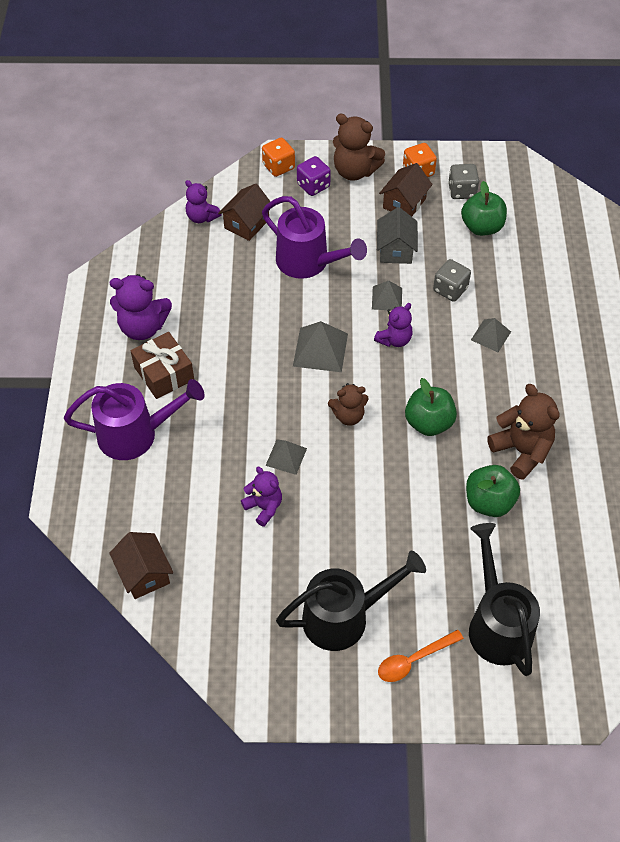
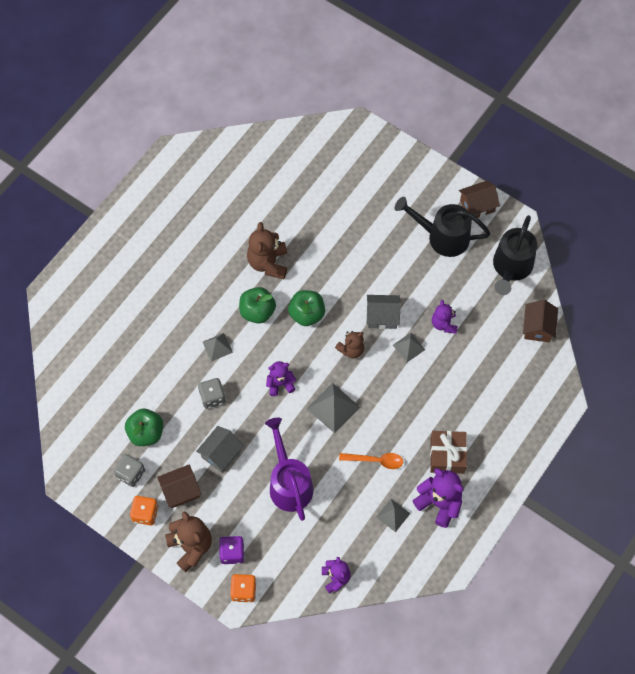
camera: 145 degrees left, 10 degrees up
purple watering can [64,379,205,460] -> none
brown house [218,184,271,241] -> brown house moved to [459,181,500,220]
brown teddy bear [328,383,368,426] -> brown teddy bear turned 120 degrees clockwise [335,331,364,358]
grey pyramid [372,281,402,310] -> grey pyramid moved to [376,499,411,532]
orange spoon [378,629,464,682] -> orange spoon moved to [339,453,403,469]
green apple [466,465,520,517] -> green apple moved to [239,287,276,323]
black watering can [469,523,540,676] -> black watering can moved to [493,215,537,295]
none -> grey house [367,295,401,329]

